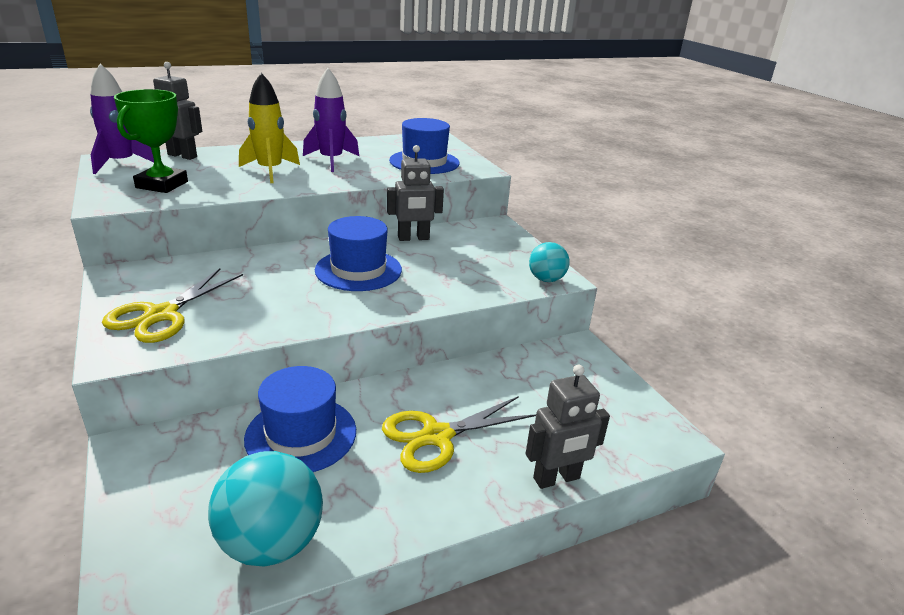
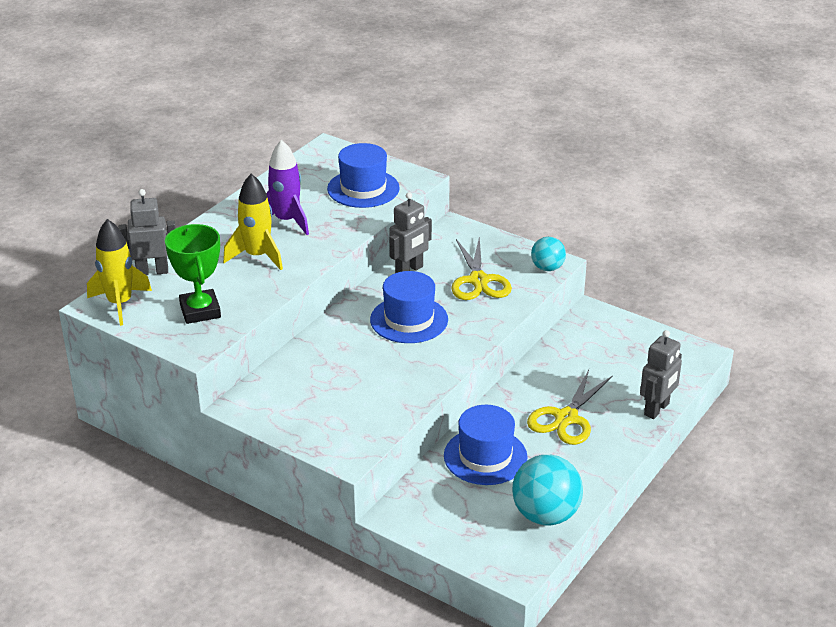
camera: 30 degrees left, 5 degrees up
purple rocket [90,64,154,174] -> yellow rocket [87,219,152,326]
yellow scissors [102,268,243,343] -> yellow scissors moved to [451,236,512,300]

